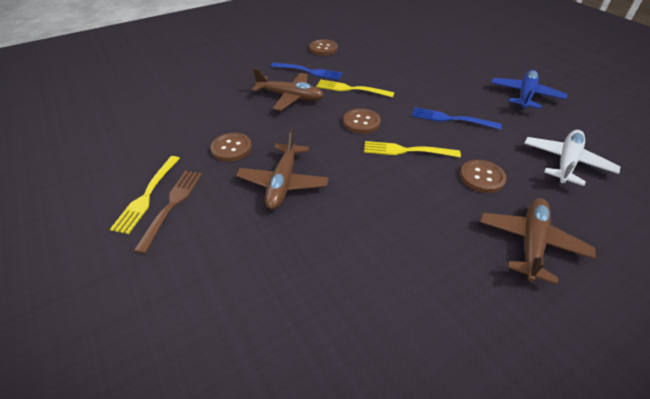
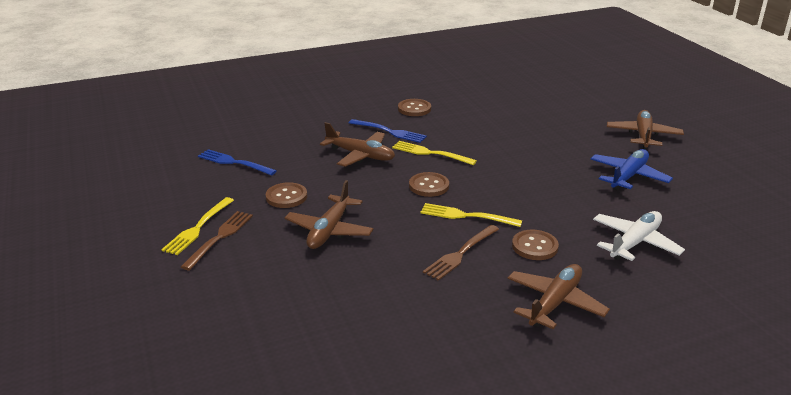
camera: 10 degrees right, 15 degrees down
blue fork [412,107,502,130] -> blue fork moved to [198,149,277,176]
none -> brown fork [423,225,499,281]
none -> brown plane [607,110,684,150]

